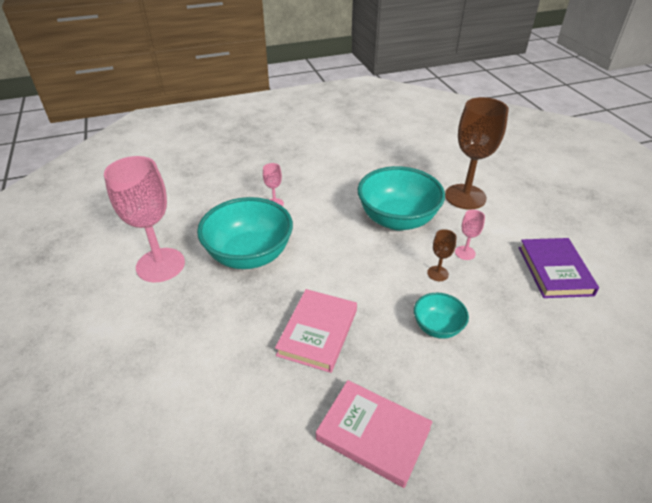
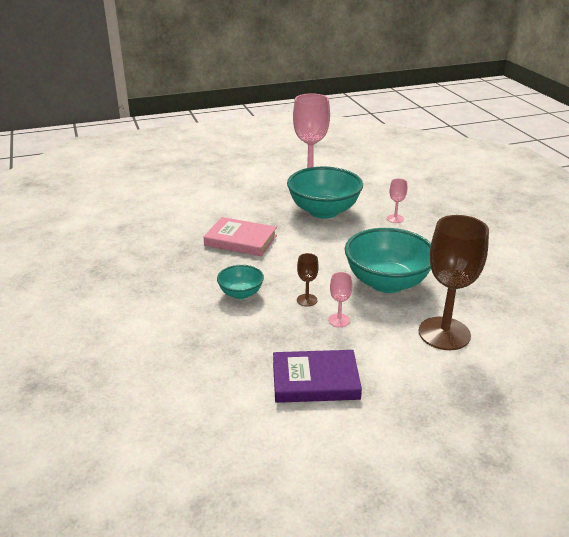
camera: 90 degrees right, 10 degrees down
pink book [316,380,433,488] -> none

